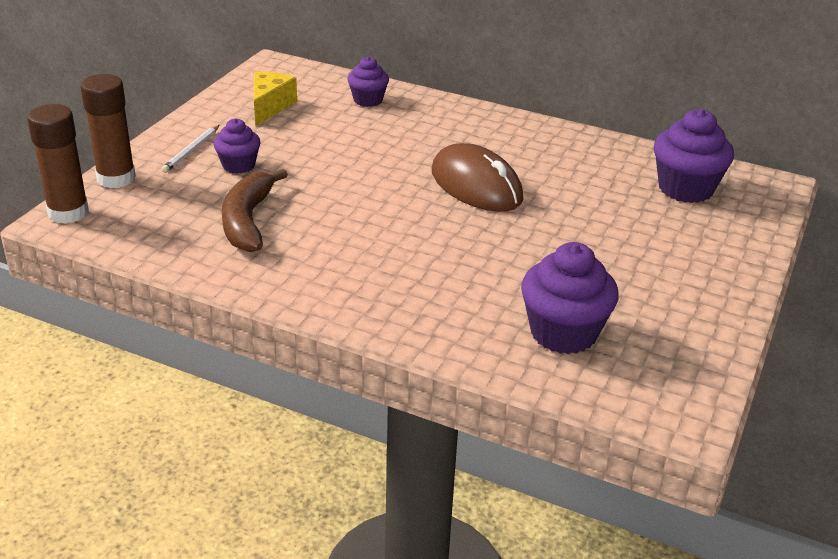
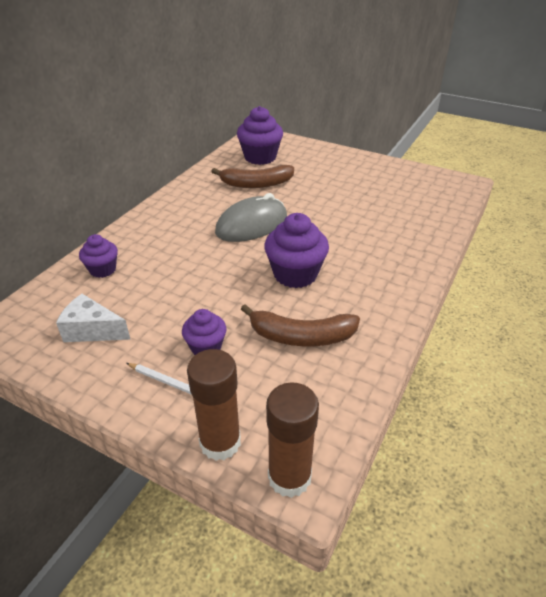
camera: 85 degrees left, 5 degrees up
yellow cheese [254,71,297,126] -> white cheese [56,294,131,342]
brown mouse [431,143,523,212] -> grey mouse [215,193,287,242]
purple cupcake [521,242,619,354] -> purple cupcake moved to [264,213,329,288]
none -> brown banana [211,165,294,188]

